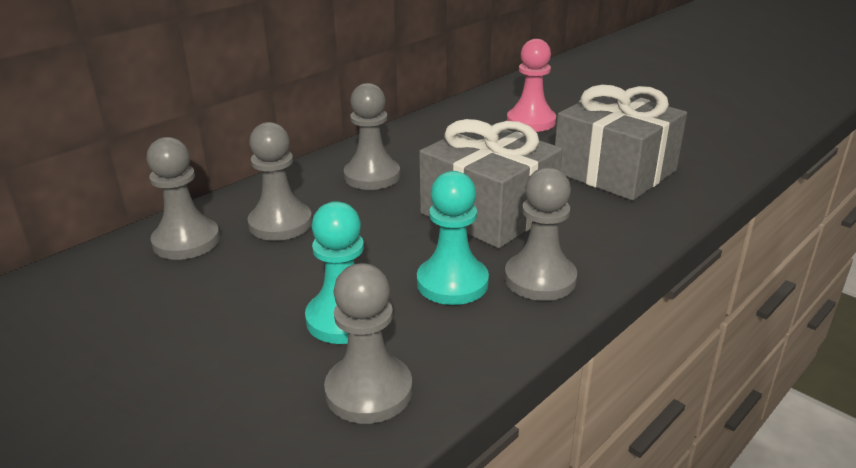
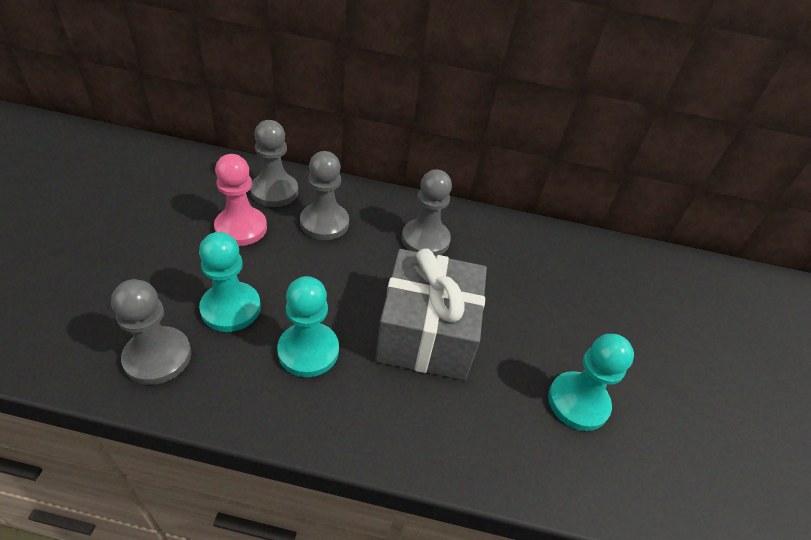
camera: 50 degrees right, 15 degrees up
grey pawn [504,167,577,301] -> none
pink pawn [507,39,556,132] -> pink pawn moved to [214,154,267,246]
grey gift [555,85,687,201] -> turquoise pawn [548,334,634,431]

